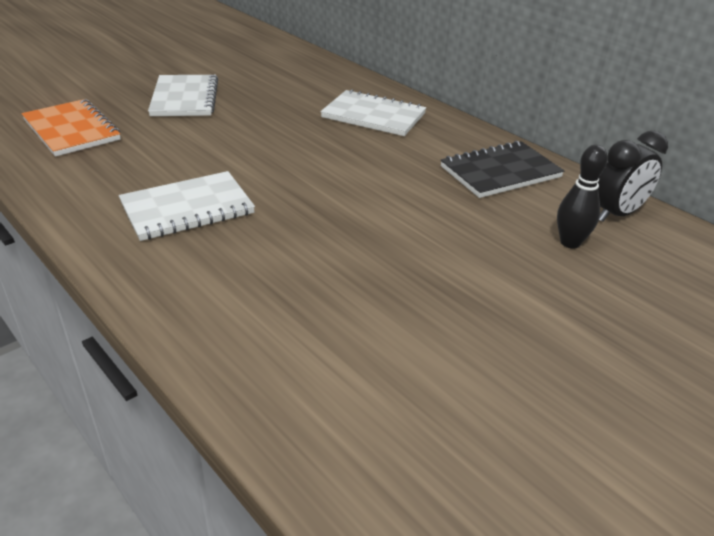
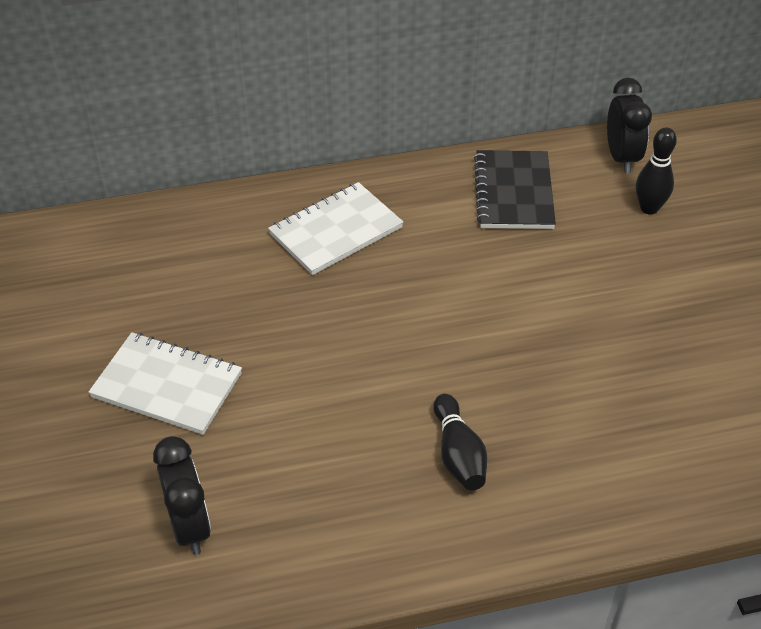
camera: 60 degrees left, 10 degrees up
orange notebook [22,99,121,157] -> black clock [153,436,211,555]
white notebook [119,171,255,241] -> black bowling pin [433,394,487,491]

